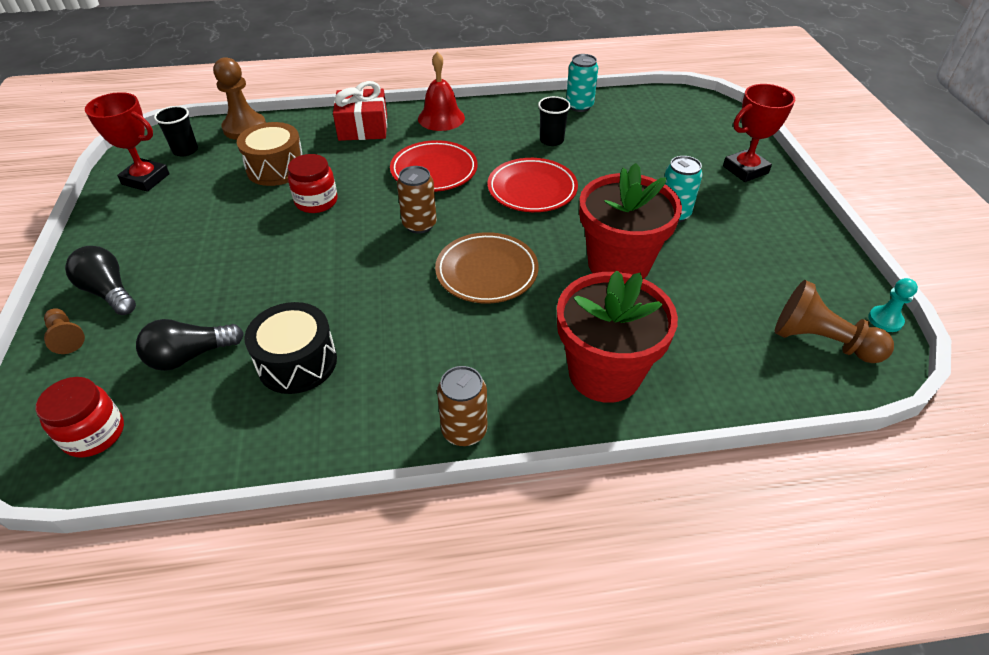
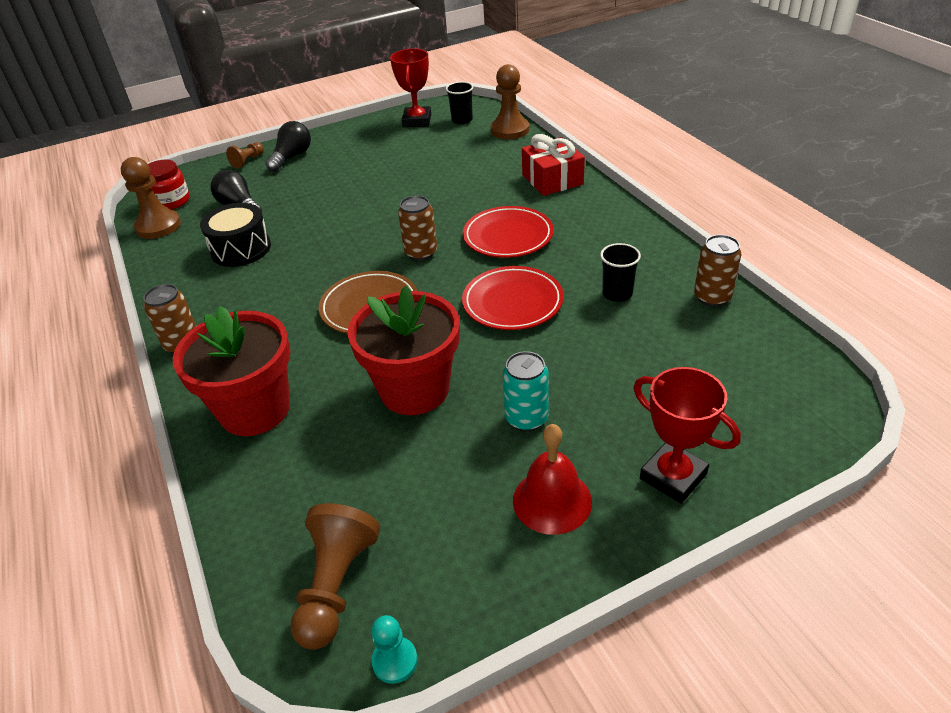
camera: 75 degrees right, 5 degrees down
brown drum [237,122,302,186] -> none
red jar [288,154,337,213] -> none
red bell [418,52,465,131] -> red bell moved to [513,424,592,535]
turquoise can [566,54,598,112] -> brown can [694,235,742,307]
none -> brown pawn [121,157,181,239]

